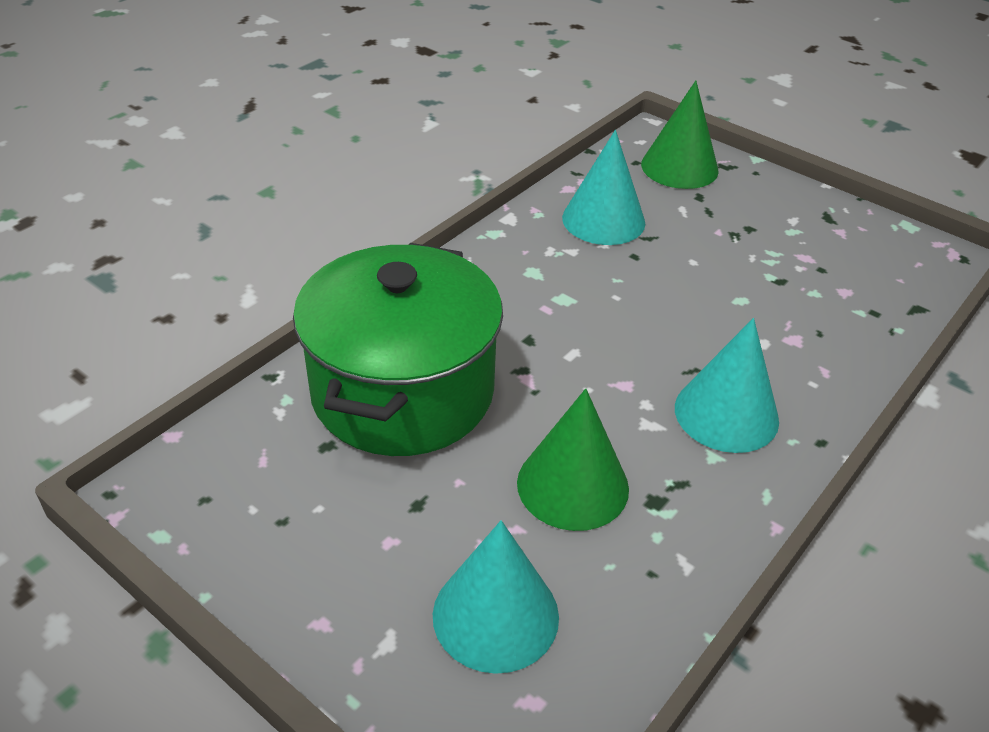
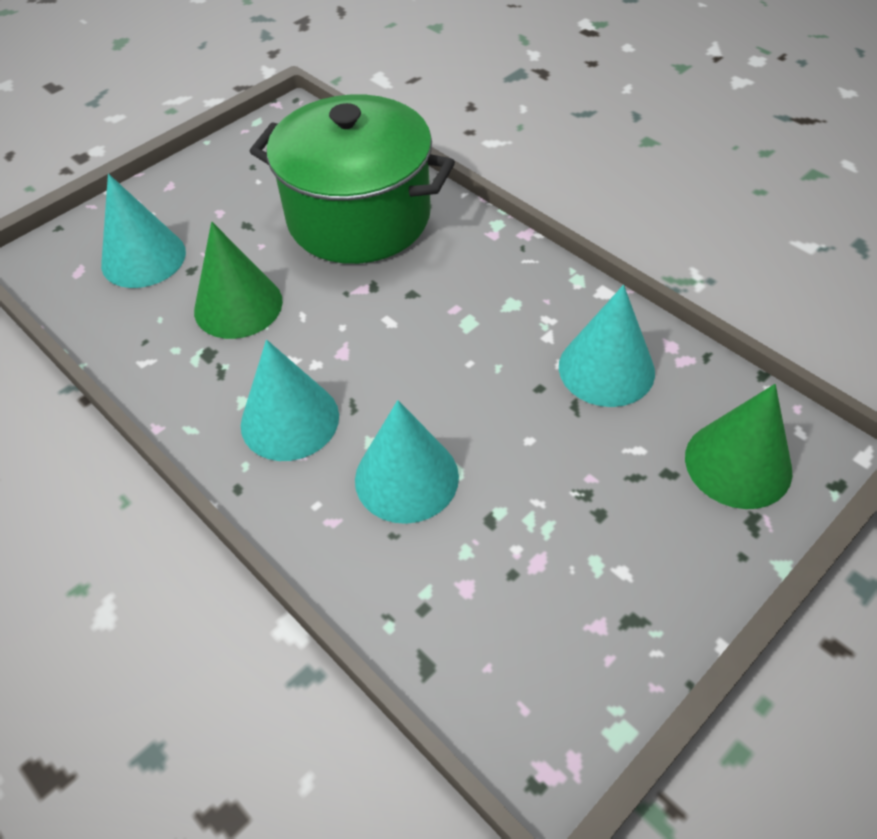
camera: 100 degrees right, 10 degrees up
none -> turquoise cone [355,400,459,524]

